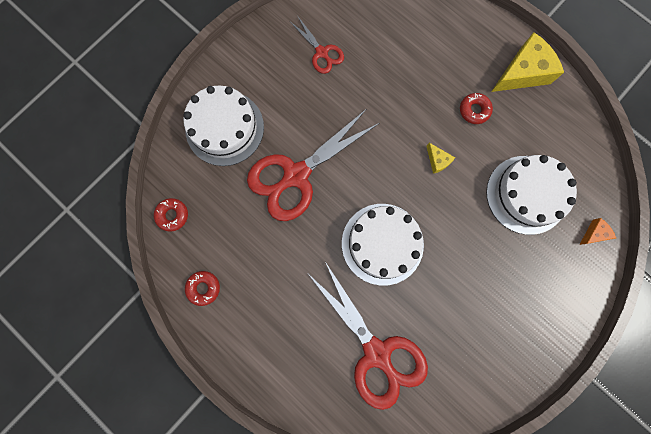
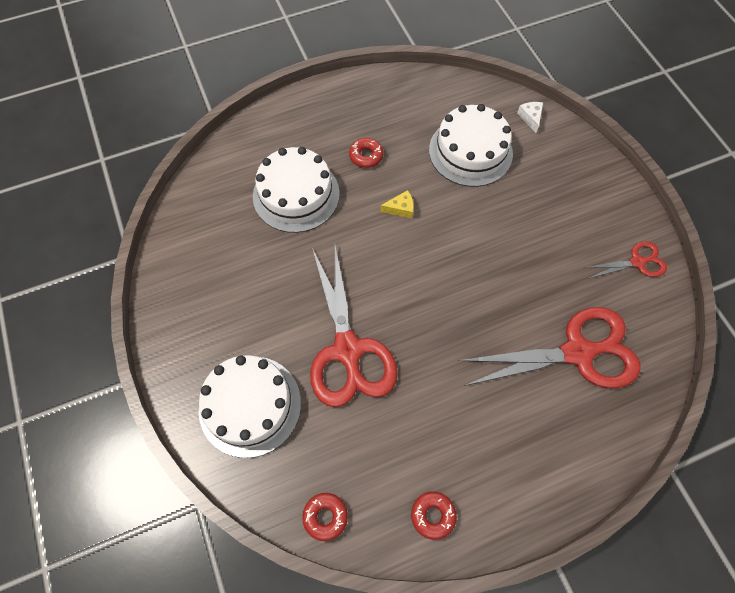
camera: 65 degrees left, 15 degrees down
red scissors [290,17,344,74] -> red scissors moved to [584,241,667,279]
white cake [342,204,424,285] -> white cake moved to [253,147,340,233]
yellow cheese [491,32,564,92] -> none
orange cheese [579,218,616,245] -> white cheese [517,102,543,133]

